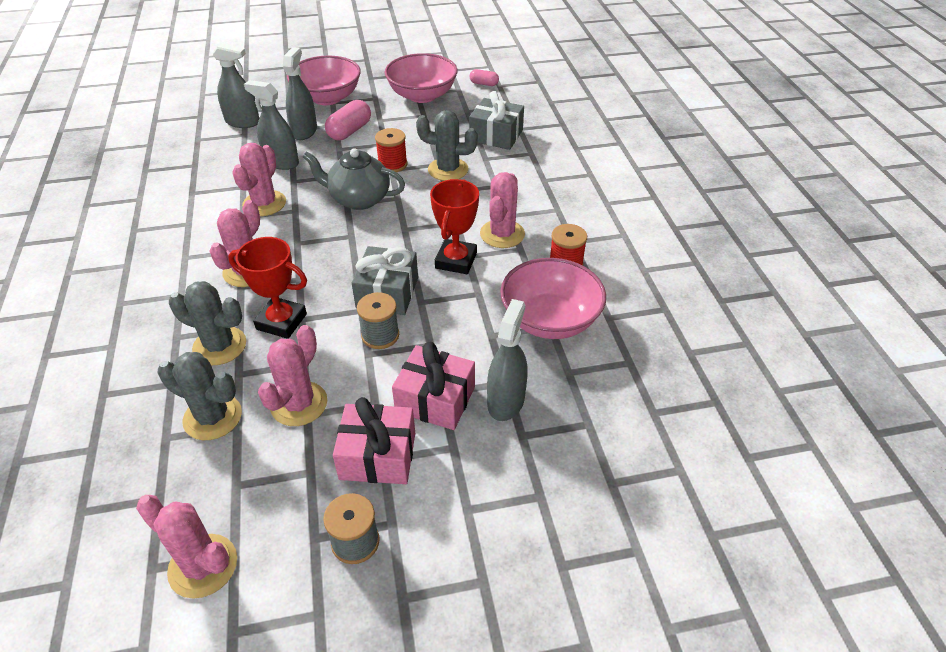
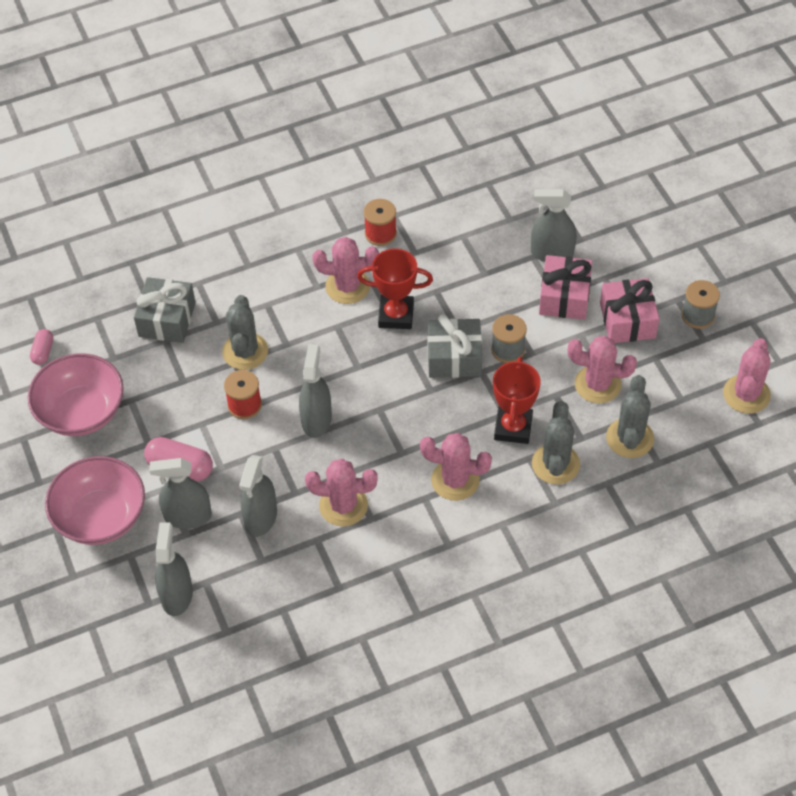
camera: 100 degrees left, 10 degrees up
grey teapot [303,148,405,210] -> grey spray bottle [299,344,332,438]
pink bowl [500,258,606,339] -> none

